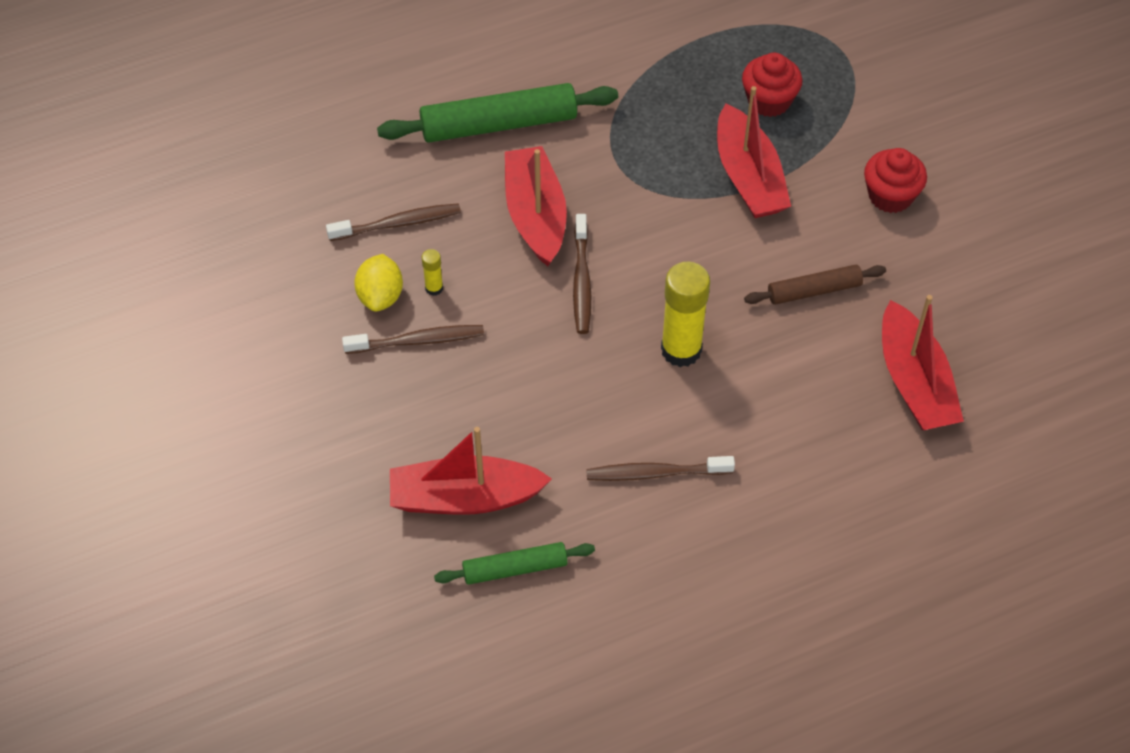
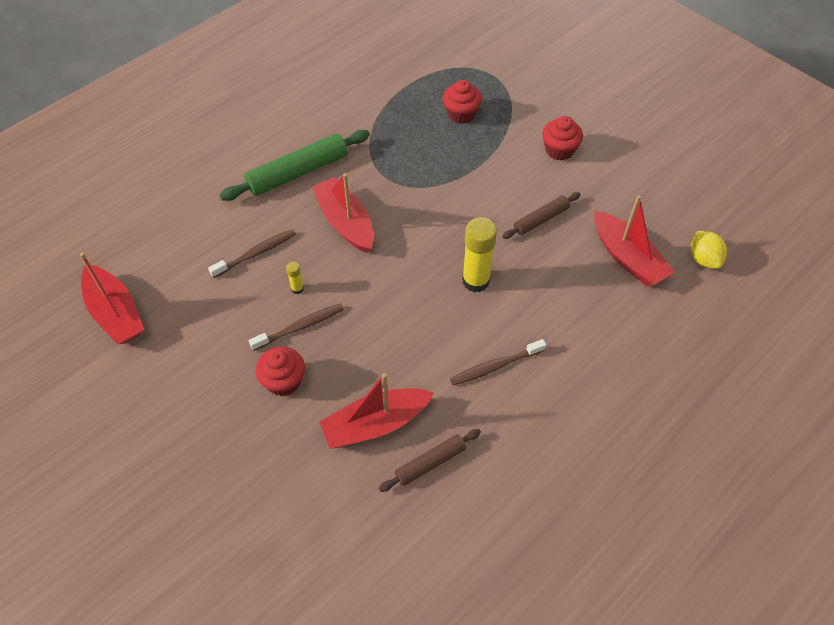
camera: 20 degrees left, 0 degrees up
yellow lemon [354,254,403,312] -> yellow lemon moved to [691,231,727,269]
green rolling pin [434,542,595,585] -> brown rolling pin [379,429,481,492]
brown toothbrush [573,214,591,334] -> none
red boat [717,86,791,218] -> red boat moved to [80,252,145,344]
none -> red cupcake [256,347,305,396]

